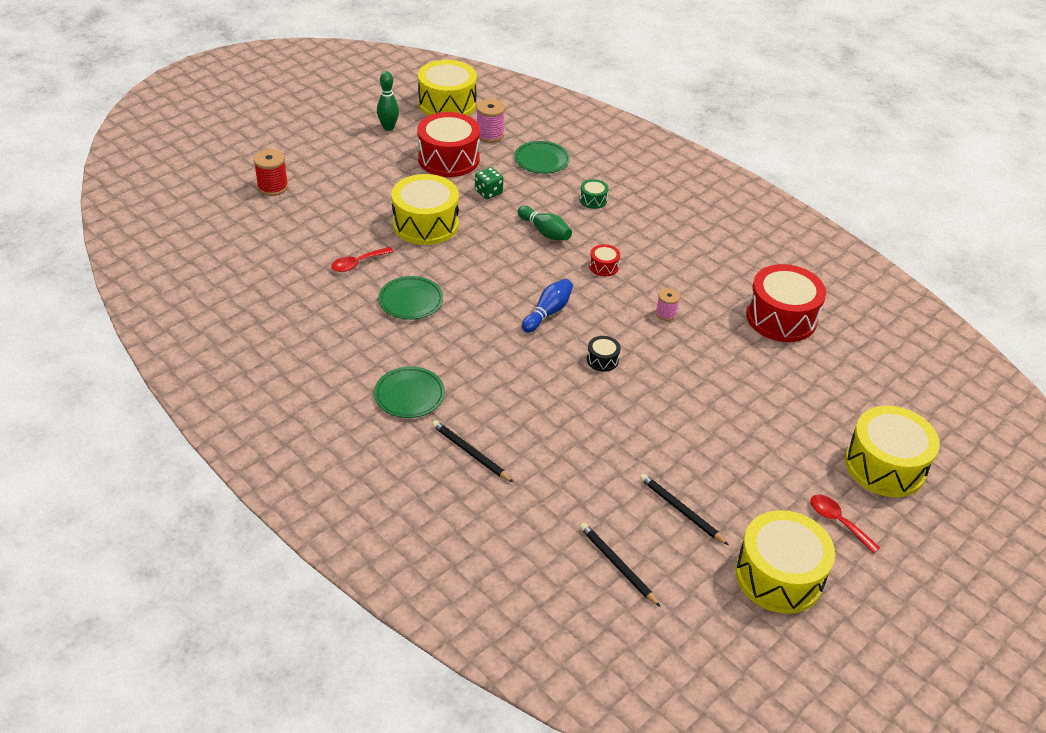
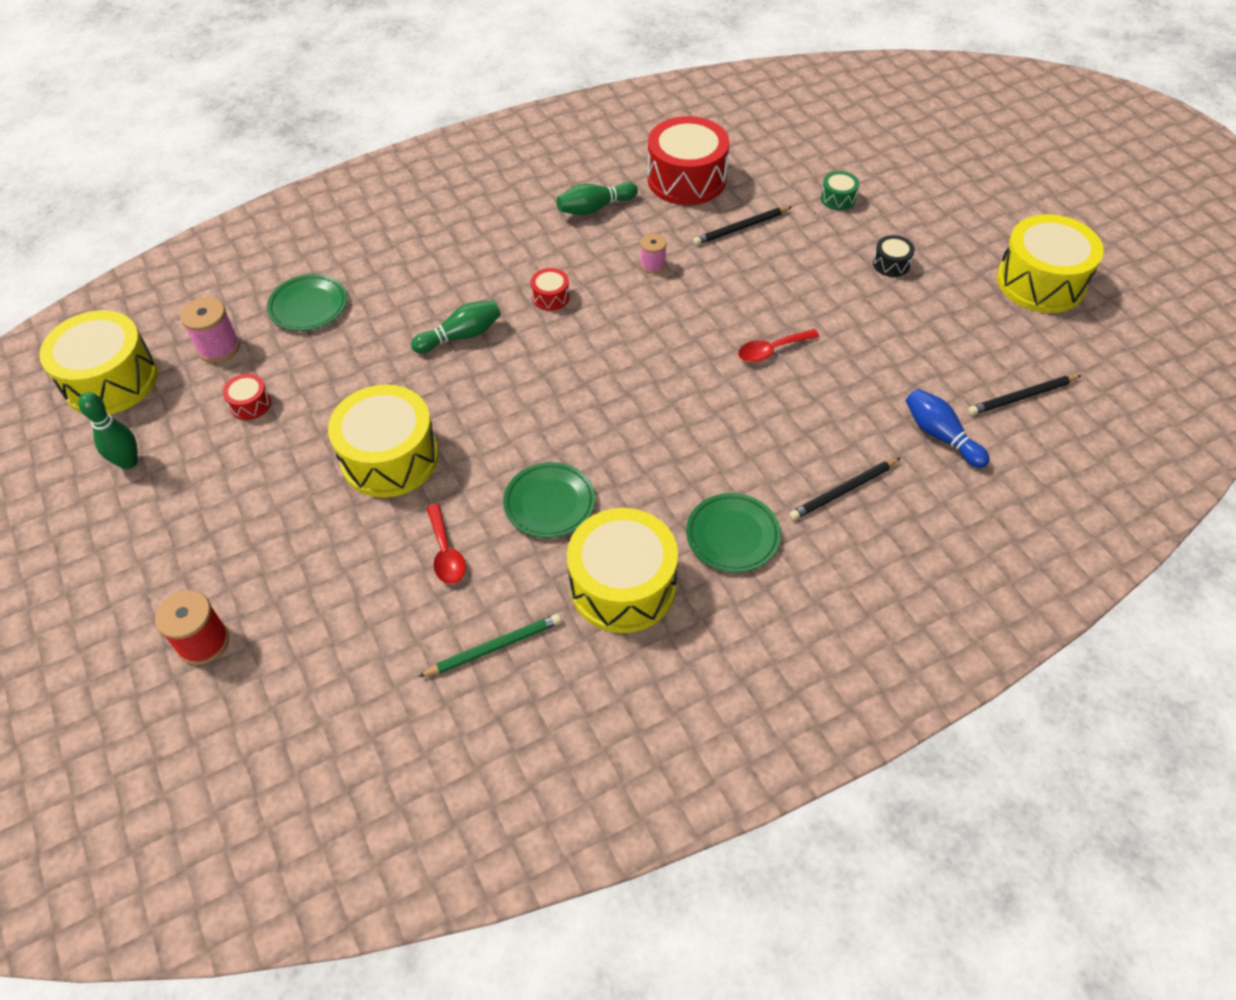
camera: 70 degrees left, 10 degrees up
red drum [417,112,480,177] -> red drum [223,374,271,420], size x0.44
green dice [475,167,503,199] -> none
blue bowling pin [522,279,573,333] -> blue bowling pin moved to [906,389,990,468]
green drum [580,179,609,209] -> green drum moved to [821,171,859,210]
black drum [587,336,621,372] -> black drum moved to [873,235,915,277]
black pencil [640,473,729,545] -> black pencil moved to [693,207,792,245]
red spoon [811,495,880,554] -> red spoon moved to [738,329,820,362]
yellow drum [845,406,940,497] -> yellow drum moved to [567,508,678,633]
none -> green pencil [418,614,562,677]
none -> green bowling pin [557,182,638,215]

